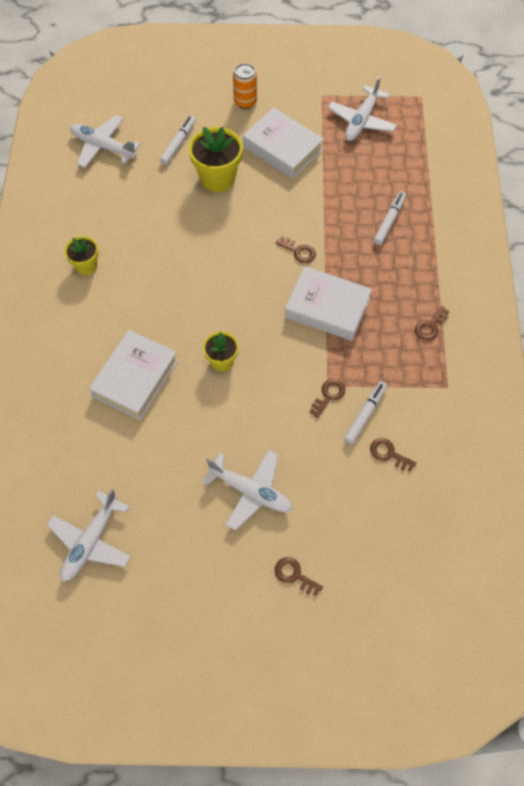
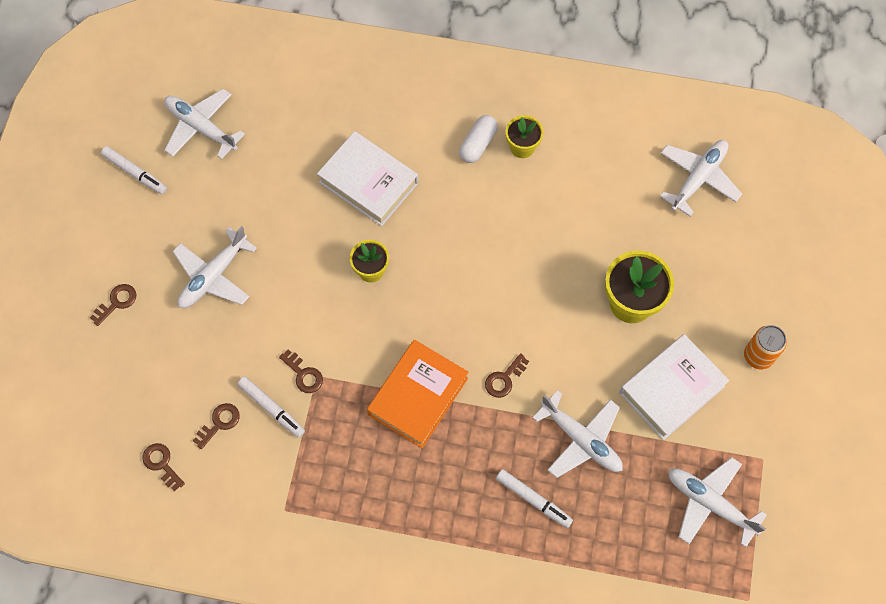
camera: 100 degrees right, 5 degrees up
white marker [160,116,195,165] -> white marker moved to [101,146,167,194]
white book [285,266,372,341] -> orange book [367,340,468,448]
brown key [415,306,450,341] -> brown key moved to [143,443,185,491]
none -> white capsule [459,115,498,163]
none -> white plane [532,390,623,478]

